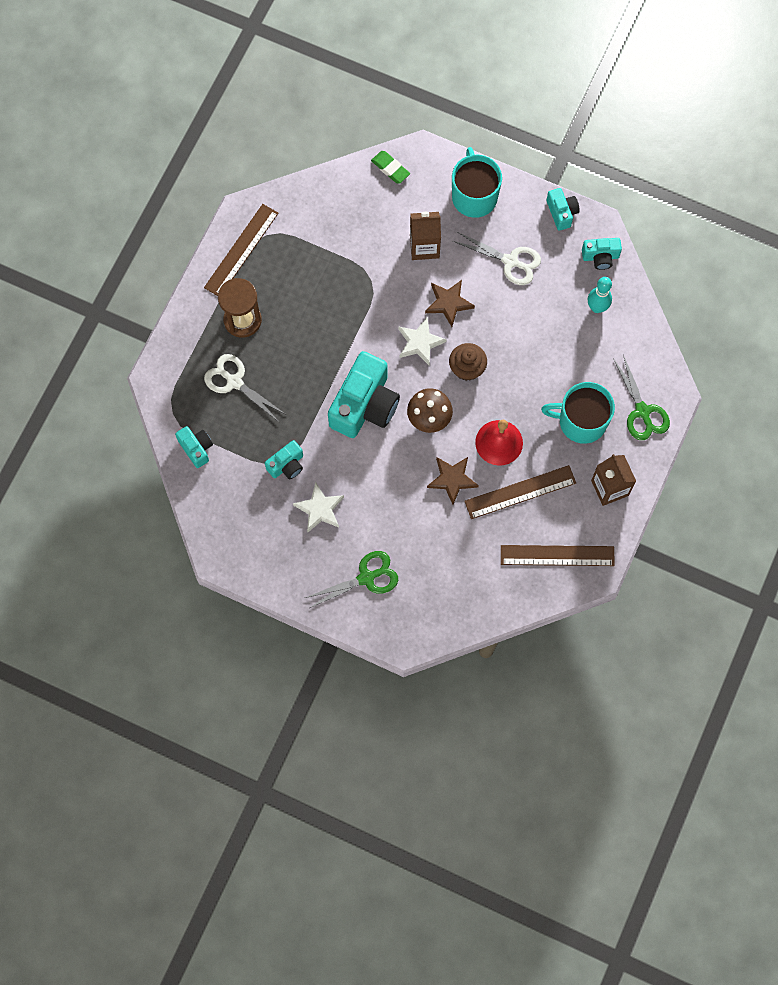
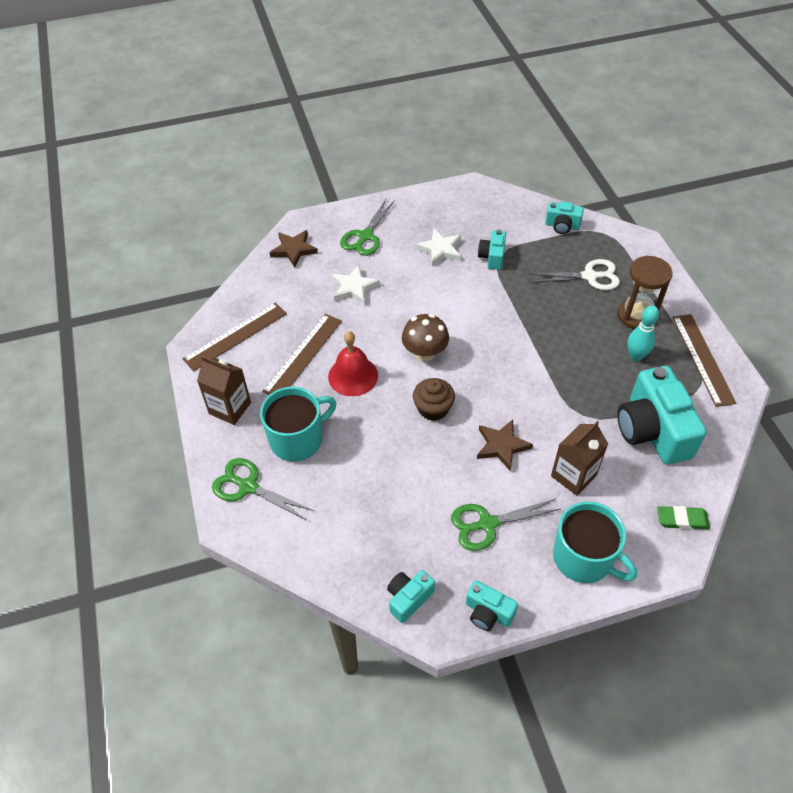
camera: 140 degrees right, 20 degrees down
turquoise camera [328,351,400,438] -> turquoise camera moved to [617,366,707,464]
white star [398,317,447,365] -> white star moved to [331,265,380,305]
brown star [427,457,479,505] -> brown star moved to [269,230,318,267]
white scissors [453,232,541,285] -> green scissors [451,499,561,551]
turquoise bowling pin [588,277,612,313] -> turquoise bowling pin moved to [627,305,659,361]

